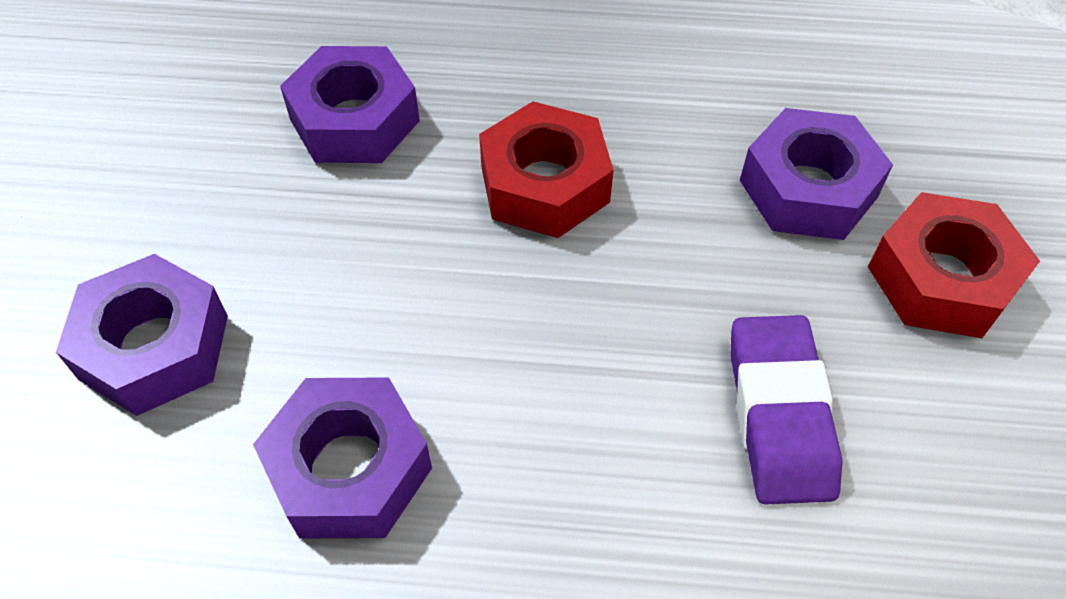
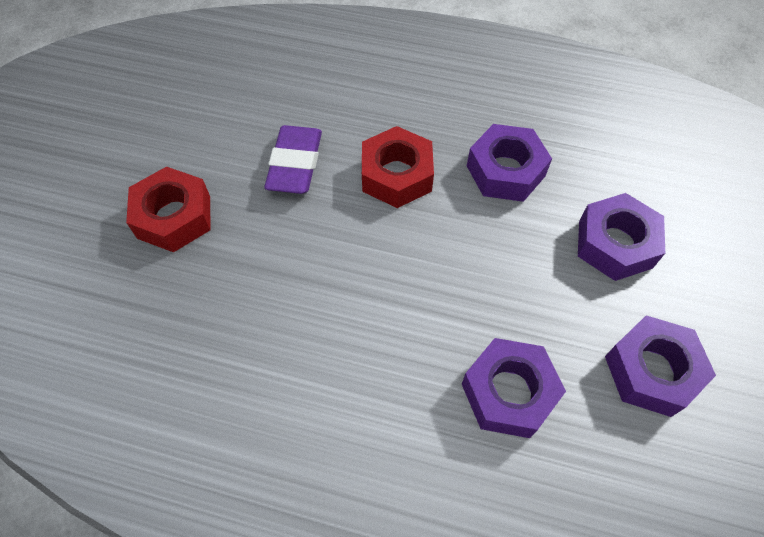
camera: 170 degrees left, 5 degrees up
red nut [479,101,613,238] -> red nut moved to [362,126,434,208]
purple nut [740,108,893,240] -> purple nut moved to [605,315,716,417]

